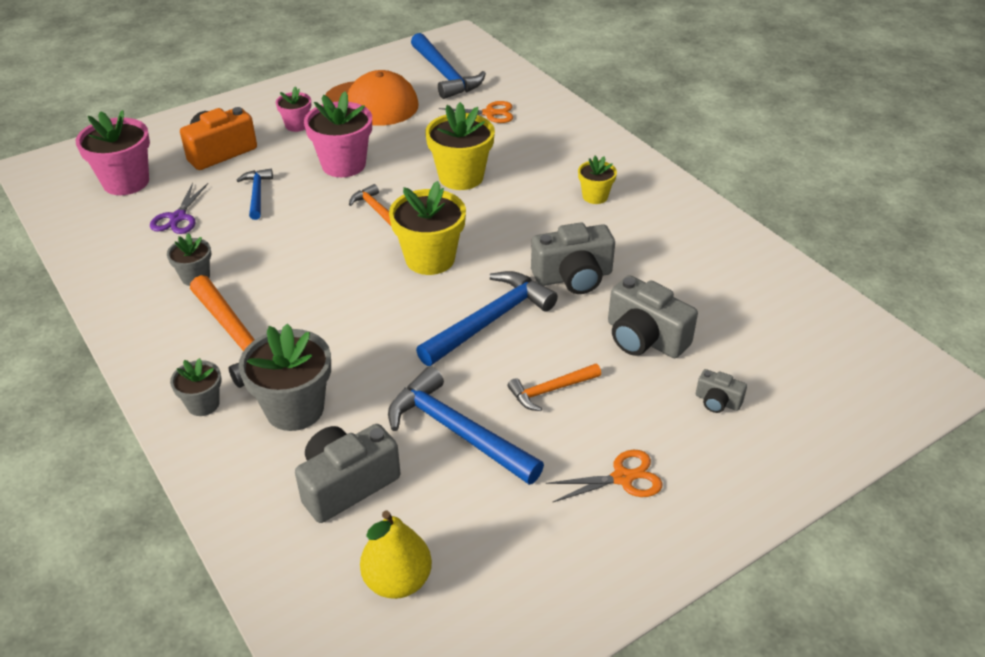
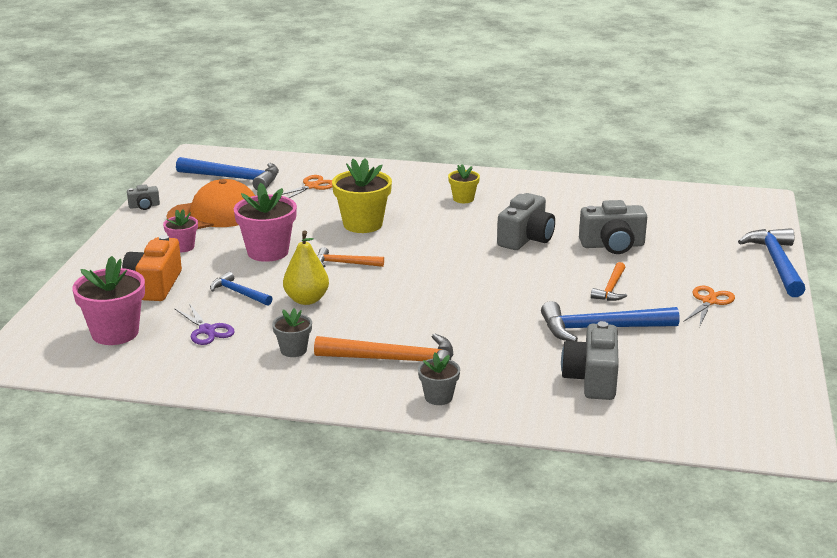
camera: 45 degrees left, 15 degrees down
grey flower pot [239,323,331,431] -> none
yellow pear [360,511,432,599] -> yellow pear moved to [283,230,329,305]
yellow flower pot [389,181,466,275] -> none
blue hammer [416,271,558,366] -> blue hammer moved to [738,228,806,297]
grey camera [696,369,747,413] -> grey camera moved to [127,184,160,210]

